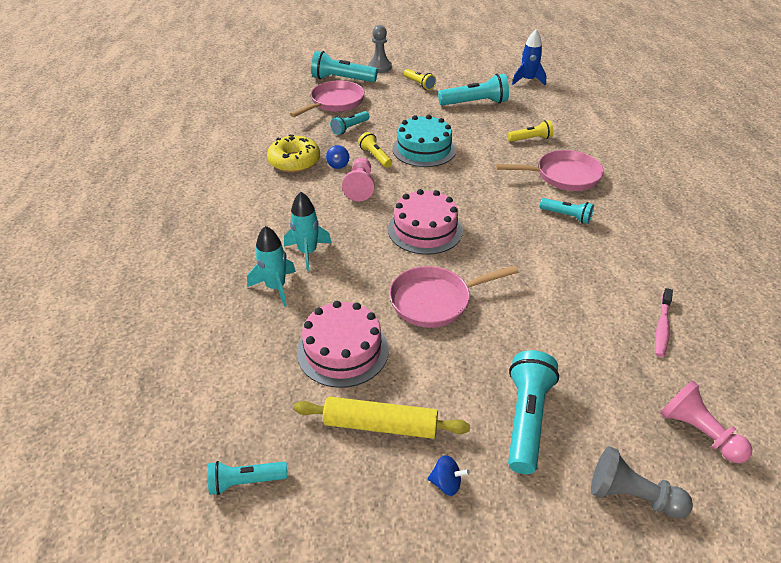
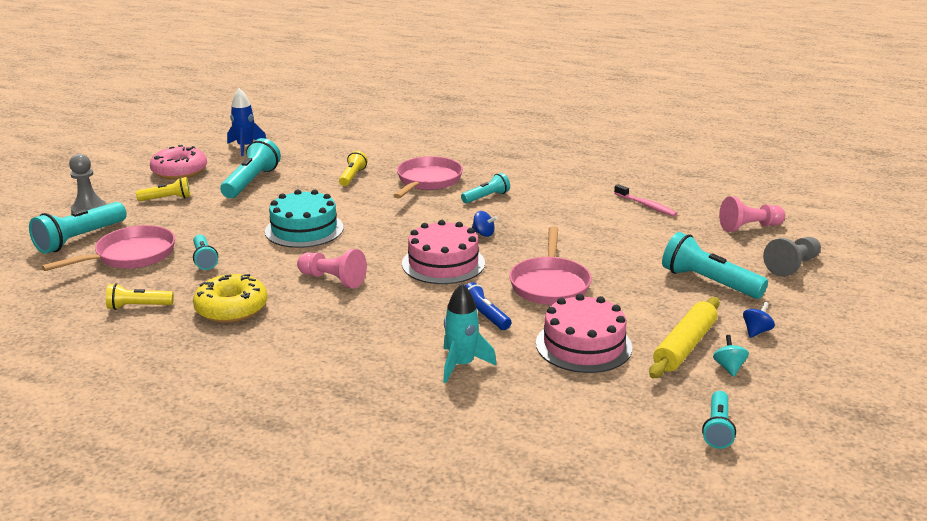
camera: 65 degrees left, 15 degrees down
turquoise rocket [284,192,332,271] -> none
pink pan [290,80,365,117] -> pink pan turned 75 degrees clockwise [42,225,175,271]
blue spinning top [326,145,349,169] -> blue spinning top moved to [472,211,498,237]
yellow flashlight [358,132,392,168] -> yellow flashlight moved to [106,283,174,310]
none -> pink donut [150,145,207,179]
none -> blue flashlight [465,282,511,330]
none -> turquoise spinning top [713,335,749,377]

